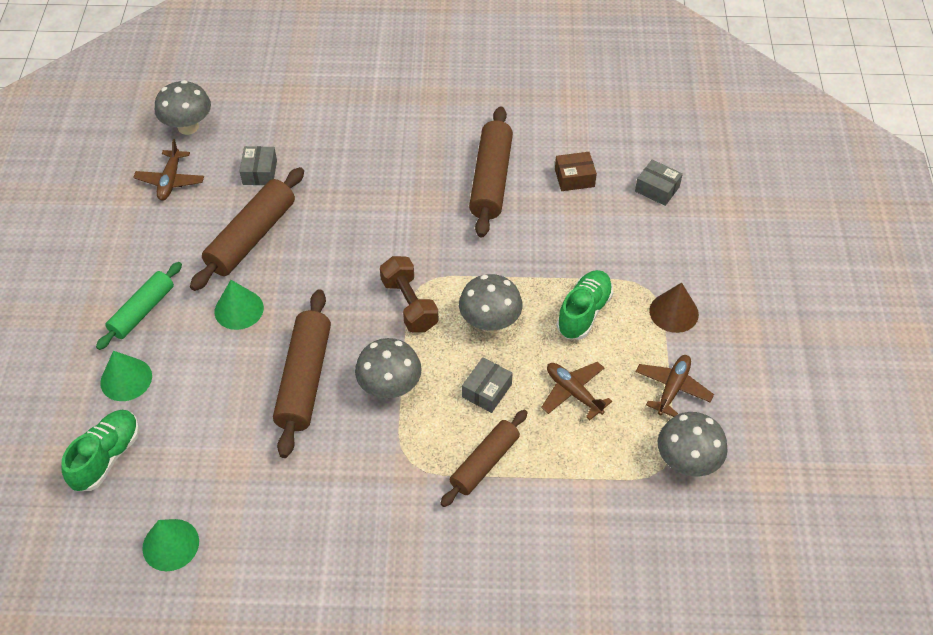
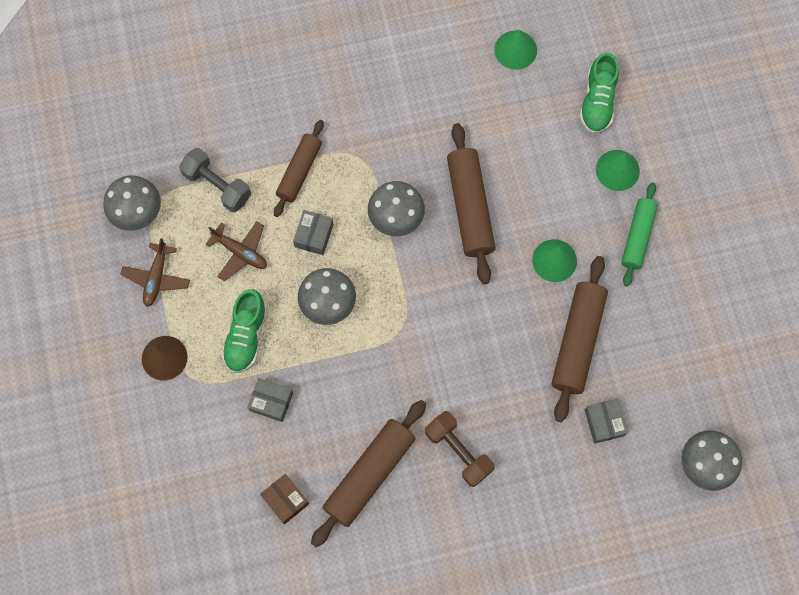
camera: 165 degrees right, 20 degrees up
brown plane [133,139,204,201] -> none
brown dumbbell [380,256,439,332] -> brown dumbbell moved to [425,411,495,487]
brown rolling pin [469,106,513,238] -> brown rolling pin turned 45 degrees clockwise [311,400,426,547]
brown box [555,152,597,191] -> brown box turned 75 degrees clockwise [260,474,309,524]
grey box [635,160,683,206] -> grey box moved to [247,378,293,422]
none -> grey dumbbell [179,148,251,212]

